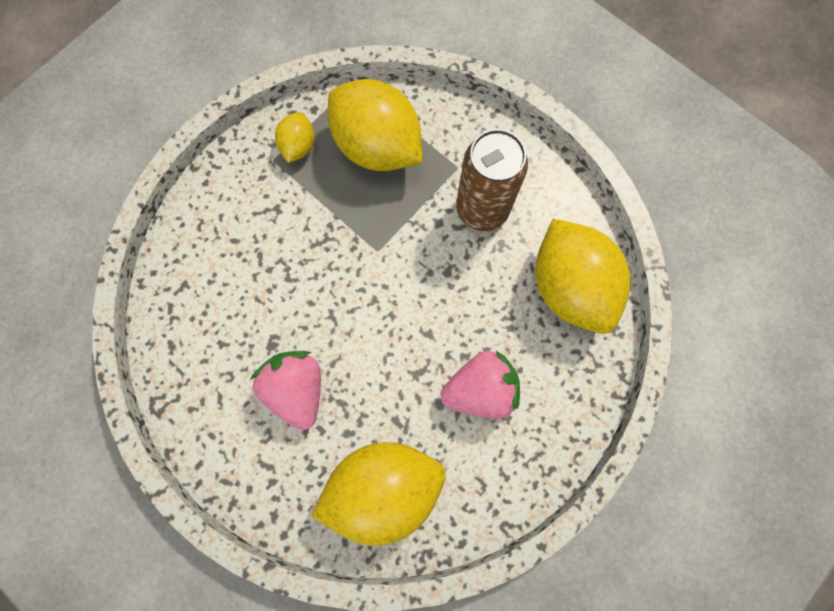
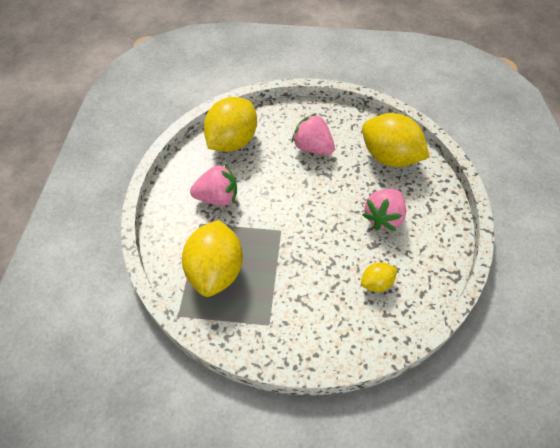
camera: 125 degrees left, 20 degrees down
yellow lemon [275,112,315,163] -> yellow lemon moved to [361,262,397,292]
brown can [456,129,528,231] -> pink strawberry [190,164,237,206]

